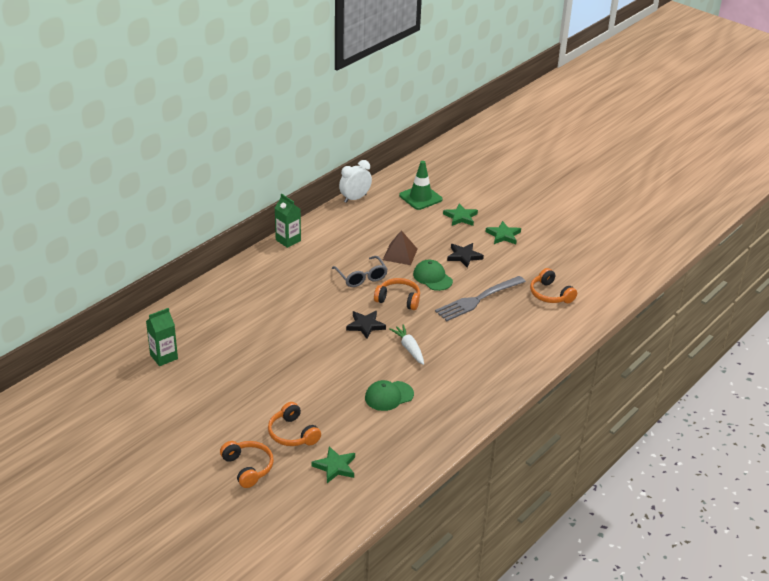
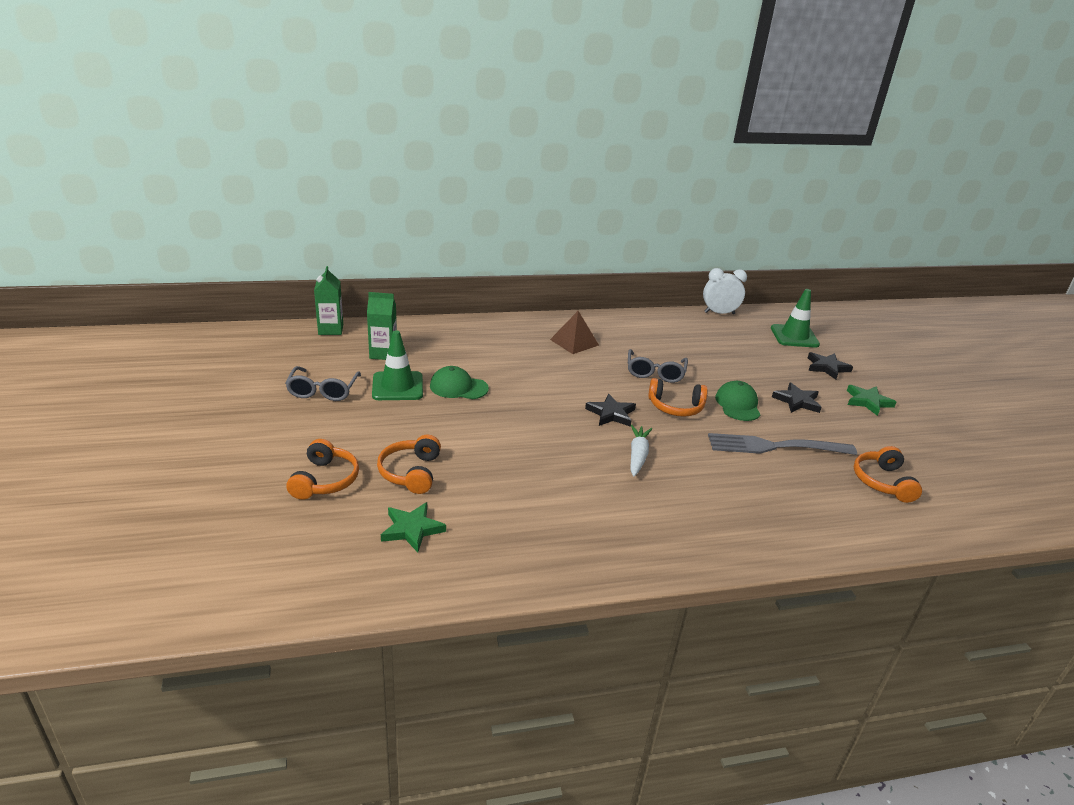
camera: 35 degrees right, 5 degrees down
green carton [275,194,301,248] -> green carton moved to [314,266,343,335]
green cap [365,380,414,411] -> green cap moved to [430,366,489,399]
orange headphones [374,278,420,310] -> orange headphones turned 135 degrees clockwise [648,378,708,417]
brown pyramid [383,230,417,265] -> brown pyramid moved to [550,311,599,354]
green star [443,203,478,226] -> black star [808,352,853,380]
none -> grey glasses [285,366,361,401]
none -> green traffic cone [372,330,423,400]

